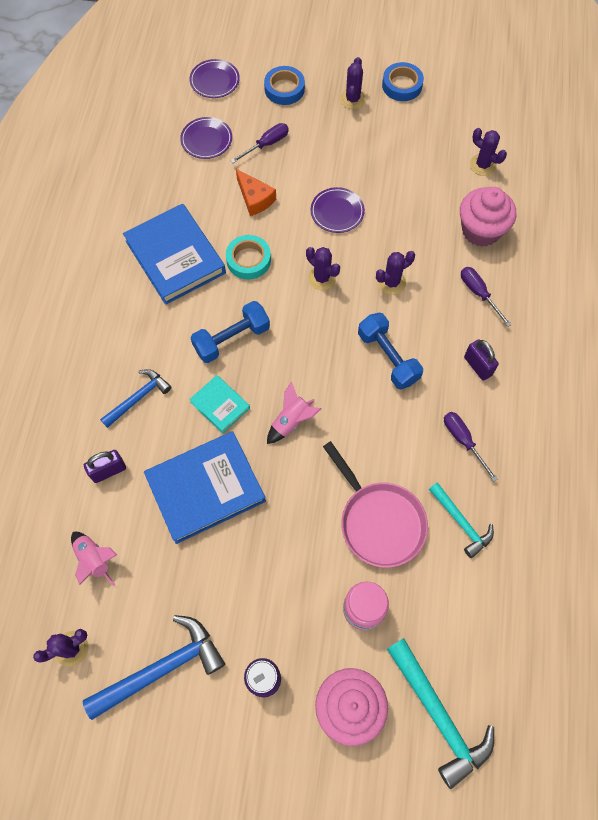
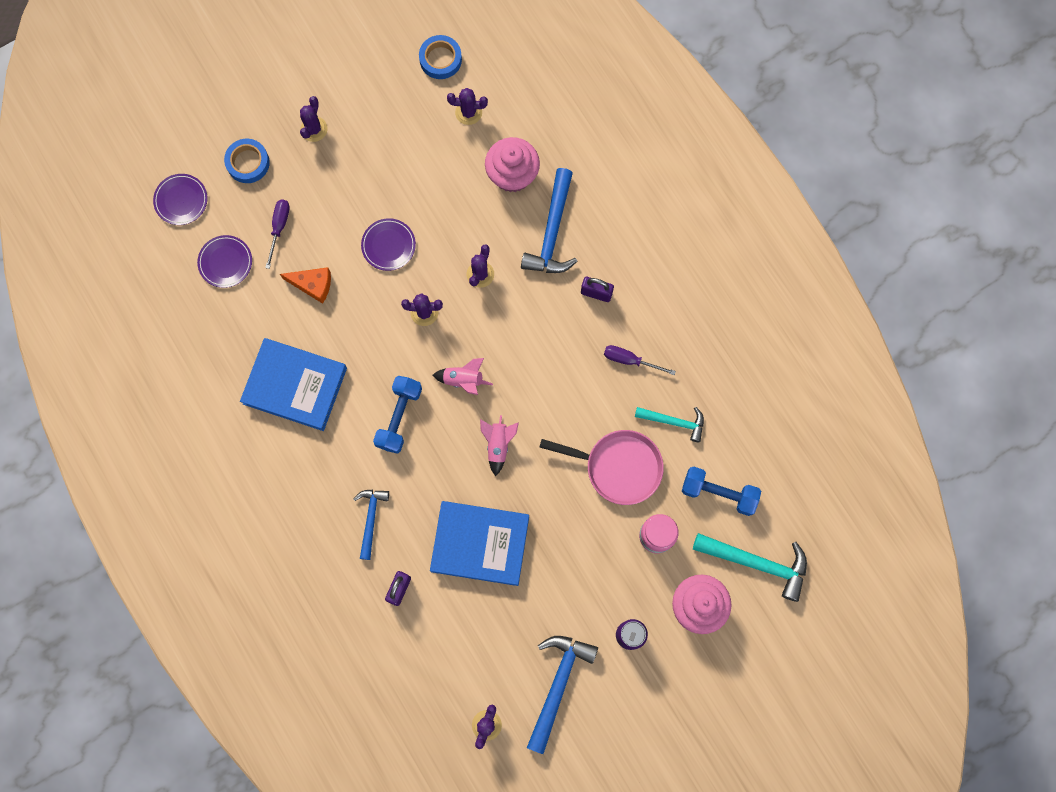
camera: 40 degrees left, 10 degrees up
pink rocket [71,532,117,586] -> pink rocket moved to [433,358,493,395]
blue book [144,431,266,544] -> blue book turned 75 degrees clockwise [430,501,529,586]
turquoise book [189,375,250,434] -> none
turquoise tape [226,235,271,279] -> none
purple cactus [340,57,366,109] -> purple cactus turned 45 degrees clockwise [300,96,328,142]
blue dumbbell [358,312,423,390] -> blue dumbbell moved to [682,467,761,516]
blue tape [382,62,424,101] -> blue tape moved to [419,35,462,79]
purple screwdriver [461,267,512,327] -> blue hammer [521,168,578,273]

